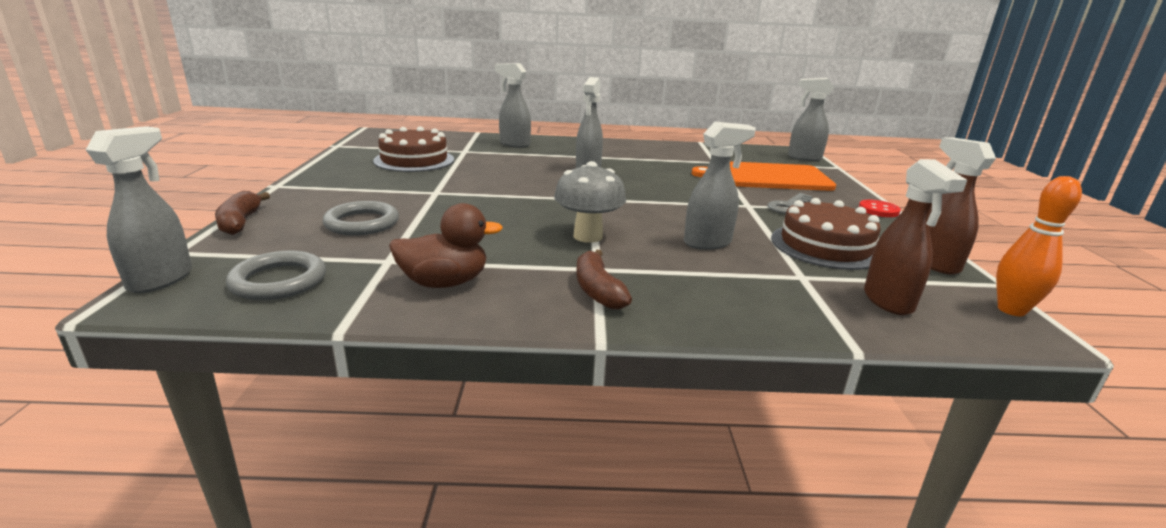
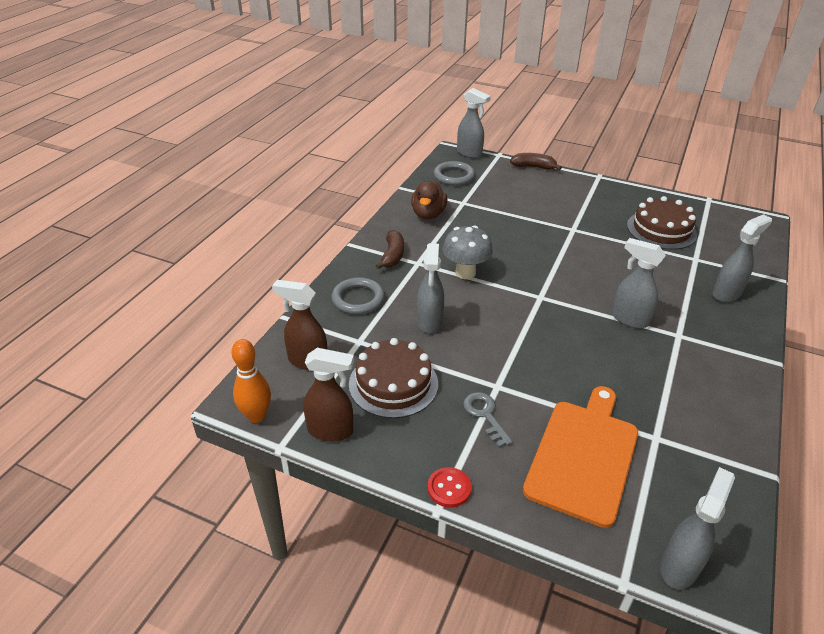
camera: 115 degrees right, 15 degrees up
grey ring [322,201,399,235] -> grey ring moved to [332,277,385,314]
brown banana [576,250,632,310] -> brown banana turned 90 degrees clockwise [376,230,404,269]

